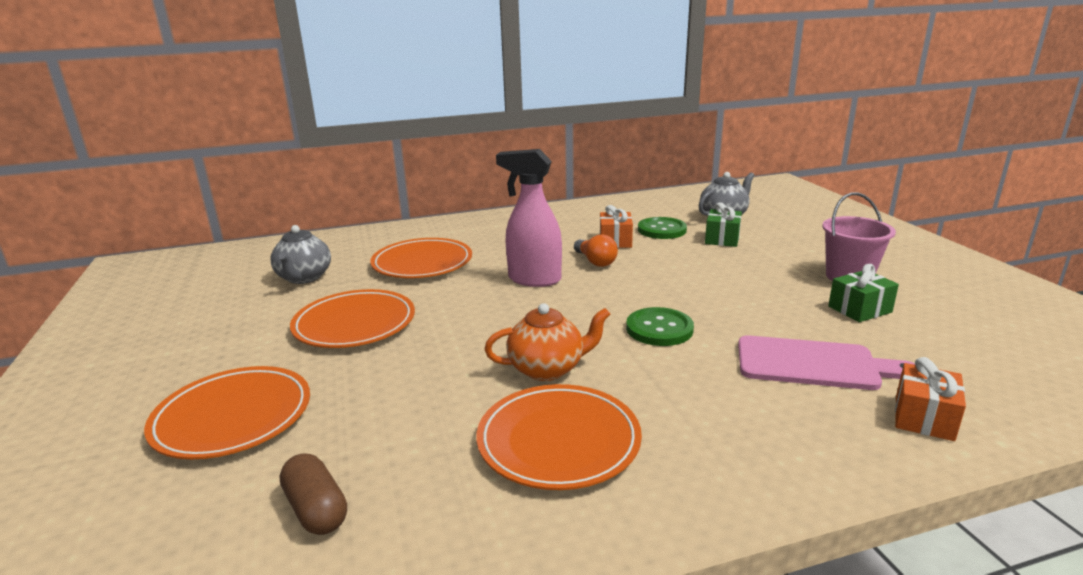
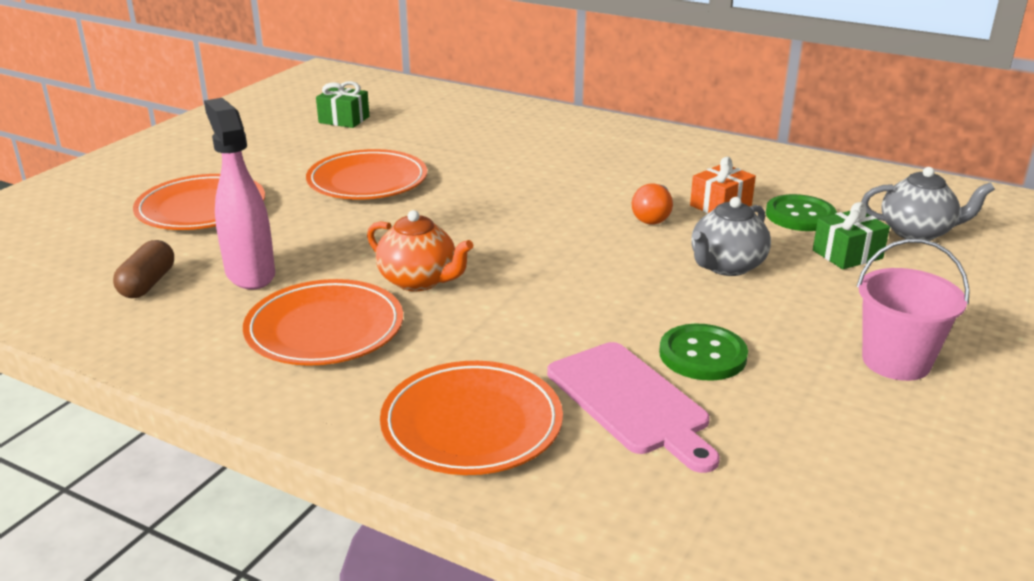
camera: 45 degrees right, 5 degrees up
grey teapot [270,225,331,284] -> grey teapot moved to [691,197,771,276]
orange plate [370,238,472,278] -> orange plate moved to [380,361,563,475]
pink spray bottle [496,149,562,287] -> pink spray bottle moved to [204,98,275,289]
green button [626,307,694,346] -> green button moved to [659,324,748,381]
green gift [828,264,899,322] -> green gift moved to [316,81,369,128]
orange gift [895,357,966,441] -> none

